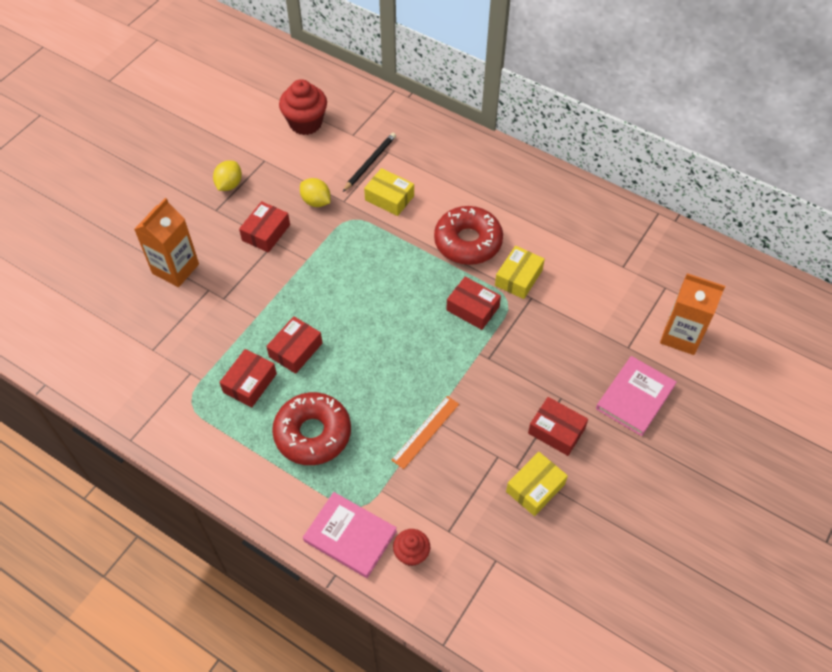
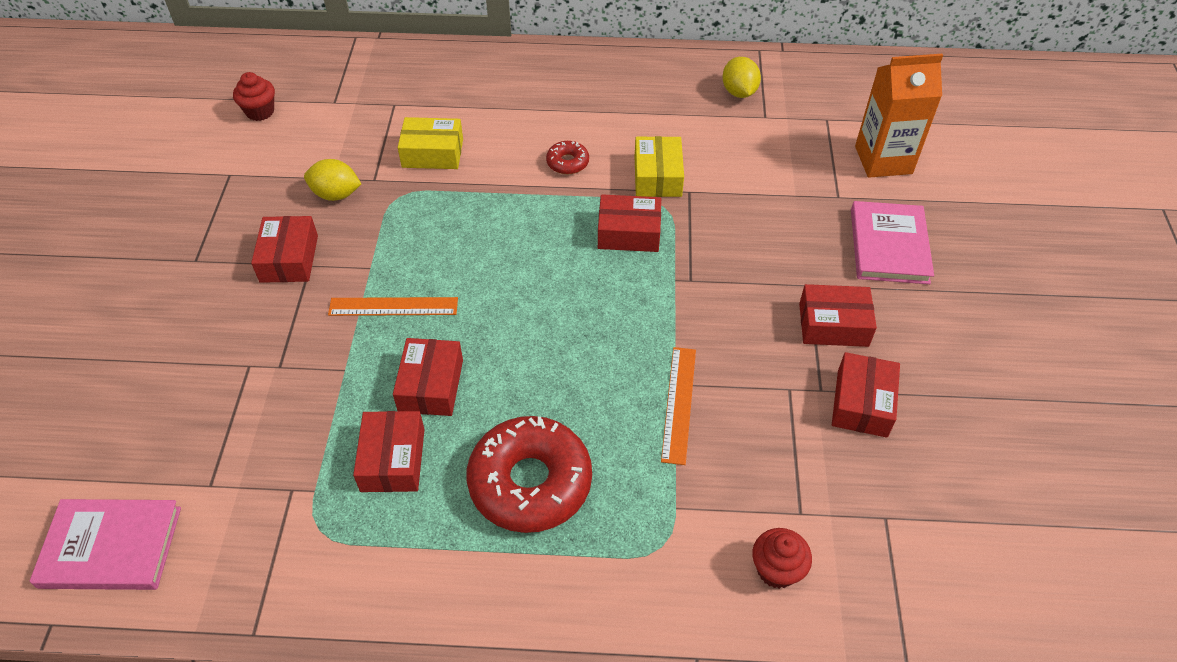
camera: 30 degrees left, 5 degrees down
orange carton [134,198,199,287] -> none
yellow lemon [213,160,242,191] -> yellow lemon moved to [722,57,761,98]
red cupcake [279,79,327,135] -> red cupcake [233,72,275,121], size x0.59
pink book [303,492,397,578] -> pink book moved to [30,499,181,590]
black pencil [343,133,396,192] -> none
red donut [434,206,503,265] -> red donut [546,141,589,175], size x0.45
yellow box [506,452,568,516] -> red box [832,352,900,438]
none -> orange ruler [328,297,458,316]

